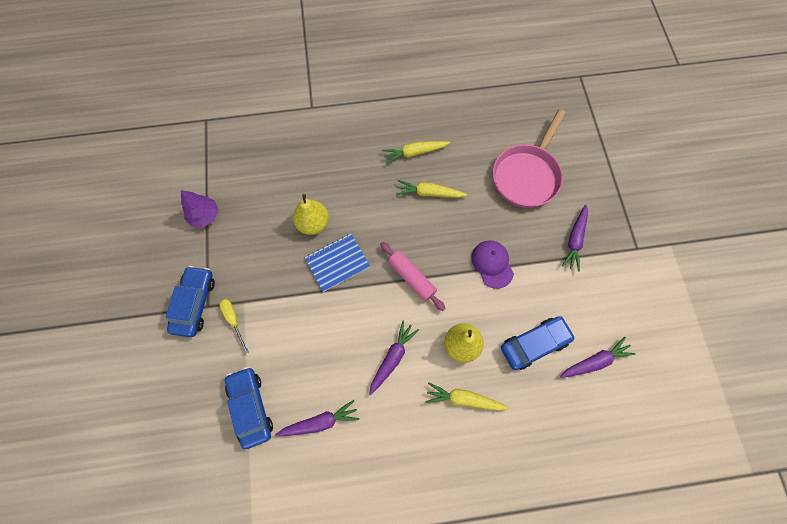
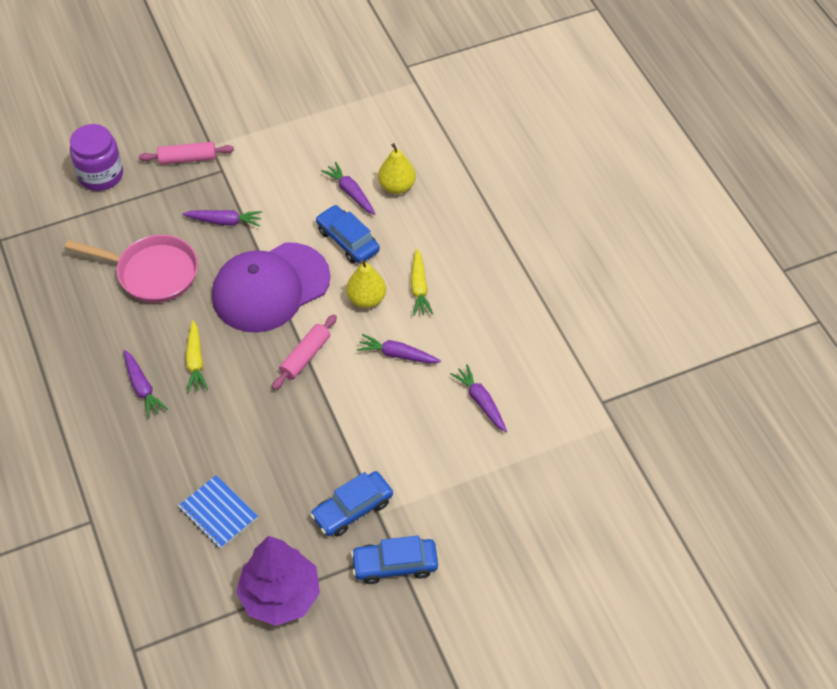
camera: 105 degrees left, 15 degrees down
purple tree [181,190,219,227] -> purple tree [236,536,320,626], size x1.85
yellow screwdriver [220,299,249,354] -> none
blue car [225,367,273,449] -> blue car moved to [310,471,393,537]
yellow pear [293,194,329,235] -> yellow pear moved to [378,143,416,194]
blue notebook [305,234,370,292] -> blue notebook moved to [178,475,258,549]
yellow carrot [382,141,450,164] -> purple carrot [123,350,167,418]
purple cap [471,240,514,289] -> purple cap [212,243,330,333], size x2.19
none -> purple jar [70,124,123,191]
none -> pink rolling pin [139,142,234,165]

